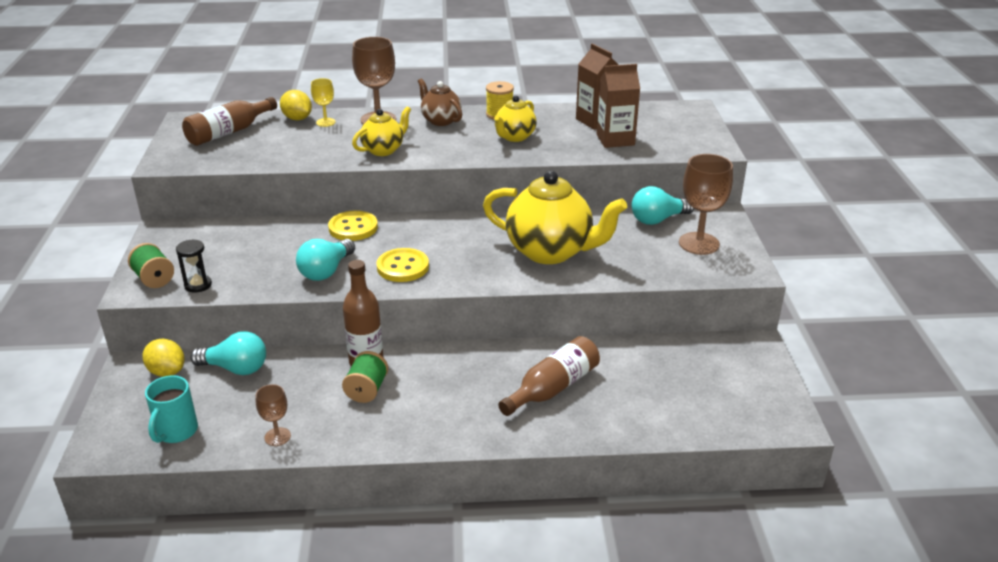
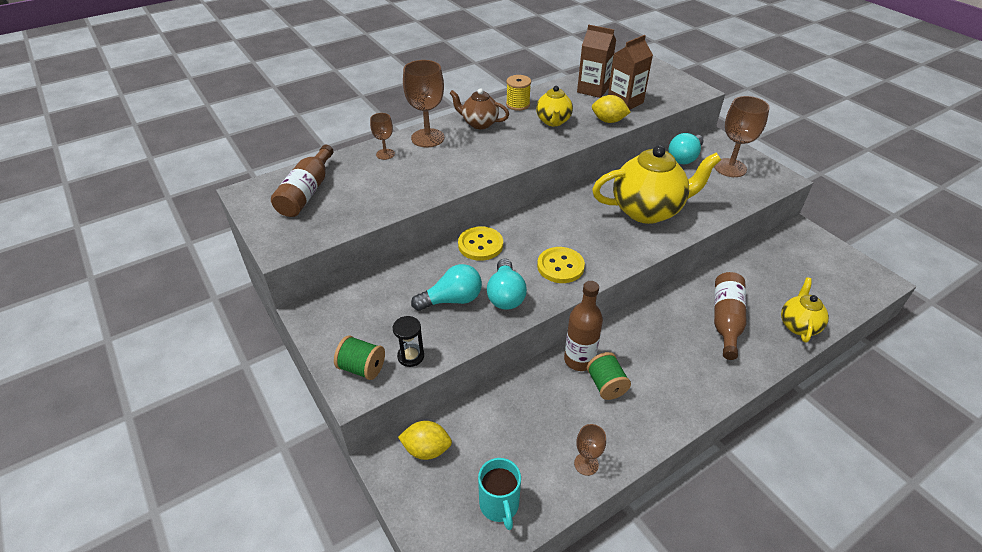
camera: 30 degrees left, 10 degrees up
turquoise light bulb [190,331,266,375] -> turquoise light bulb moved to [411,264,482,311]
yellow lemon [280,90,312,120] -> yellow lemon moved to [592,95,630,123]
yellow goblet [311,78,336,127] -> brown goblet [370,113,395,160]
yellow teapot [352,106,411,156] -> yellow teapot moved to [781,277,829,343]

